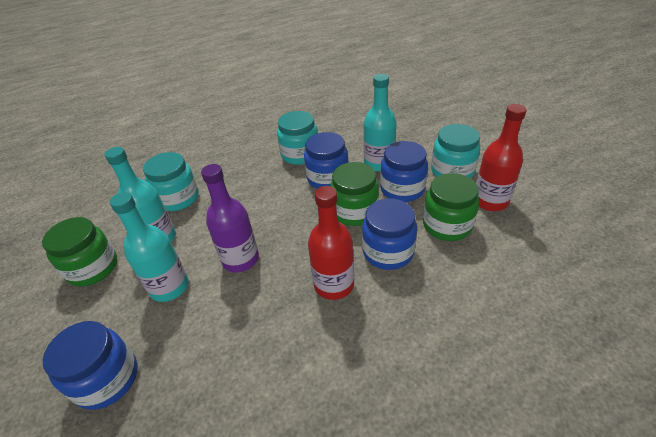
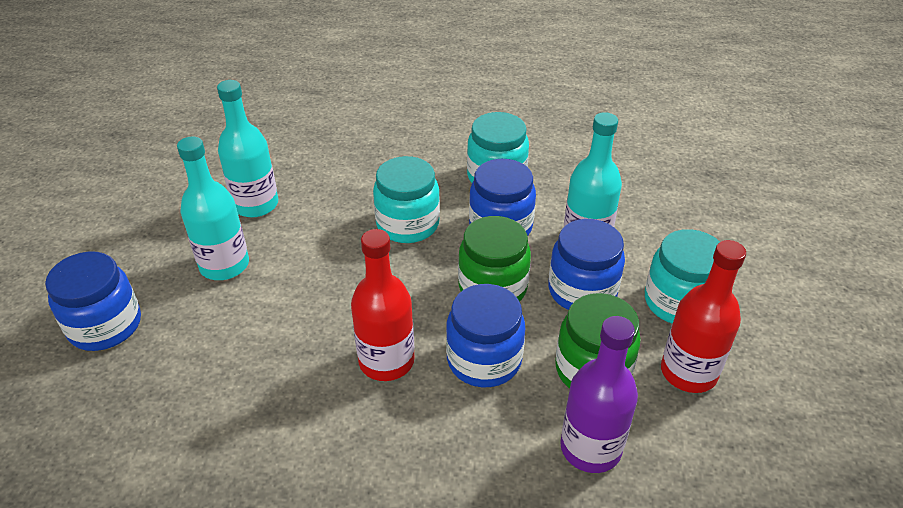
camera: 30 degrees right, 0 degrees up
green jar [42,217,117,287] -> none
turquoise jar [143,152,199,211] -> turquoise jar moved to [373,156,440,243]
purple bottle [201,164,259,273] -> purple bottle moved to [560,316,638,473]

